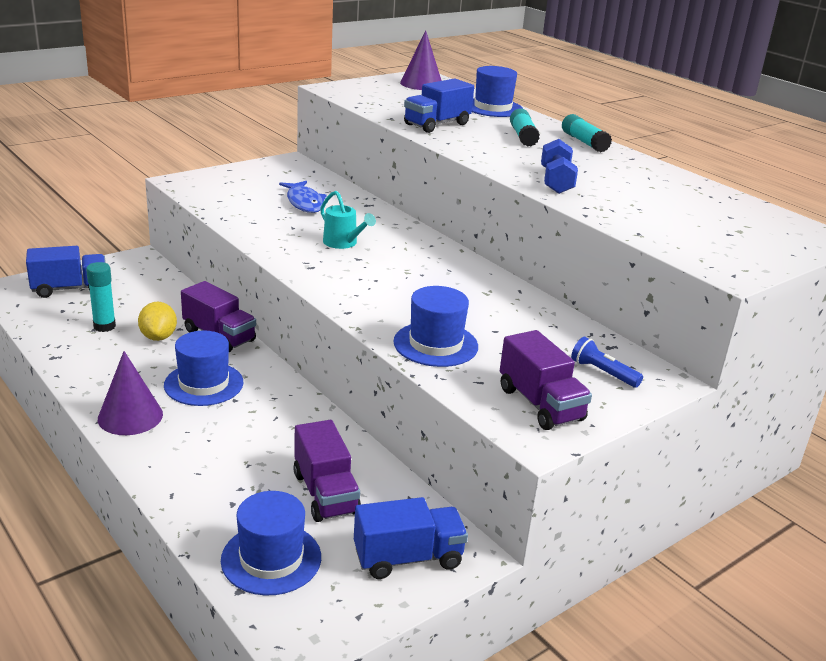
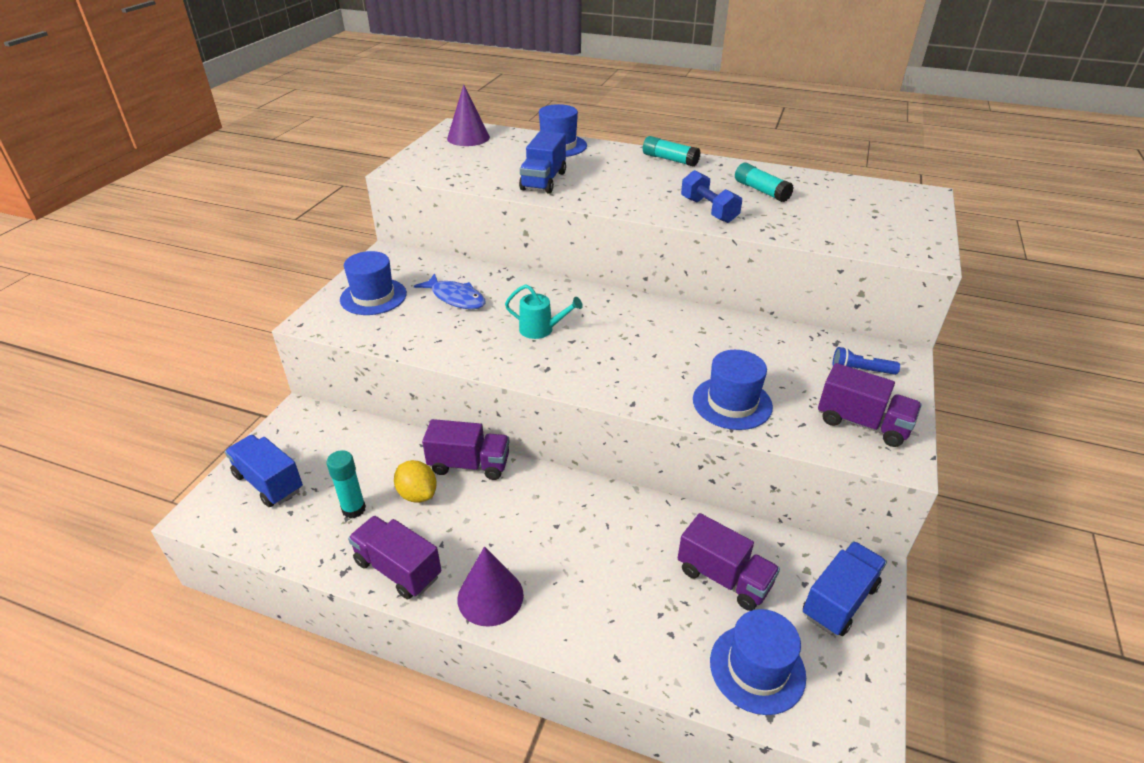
camera: 30 degrees left, 10 degrees up
blue truck [26,246,106,298] -> blue truck turned 90 degrees counterclockwise [225,435,303,507]
blue hat [164,331,244,406] -> blue hat moved to [340,251,407,315]
turquoise glue stick [510,109,540,147] -> turquoise glue stick moved to [735,163,794,202]
none -> purple truck [348,516,441,599]

